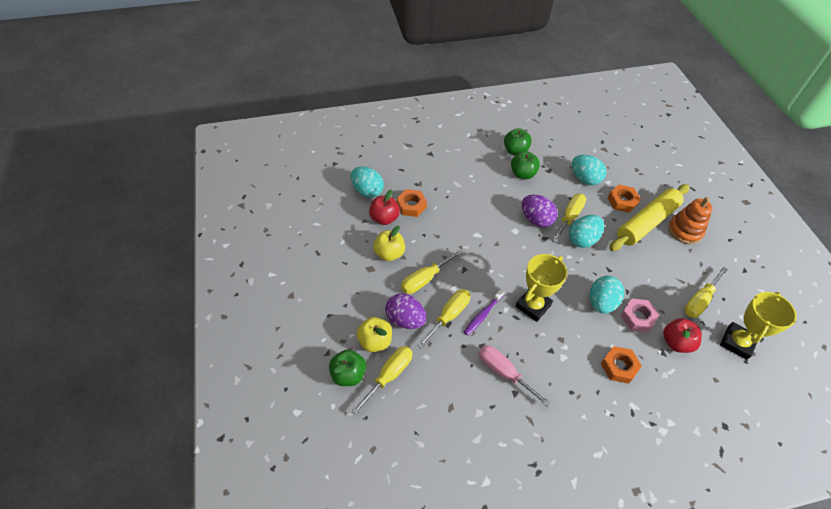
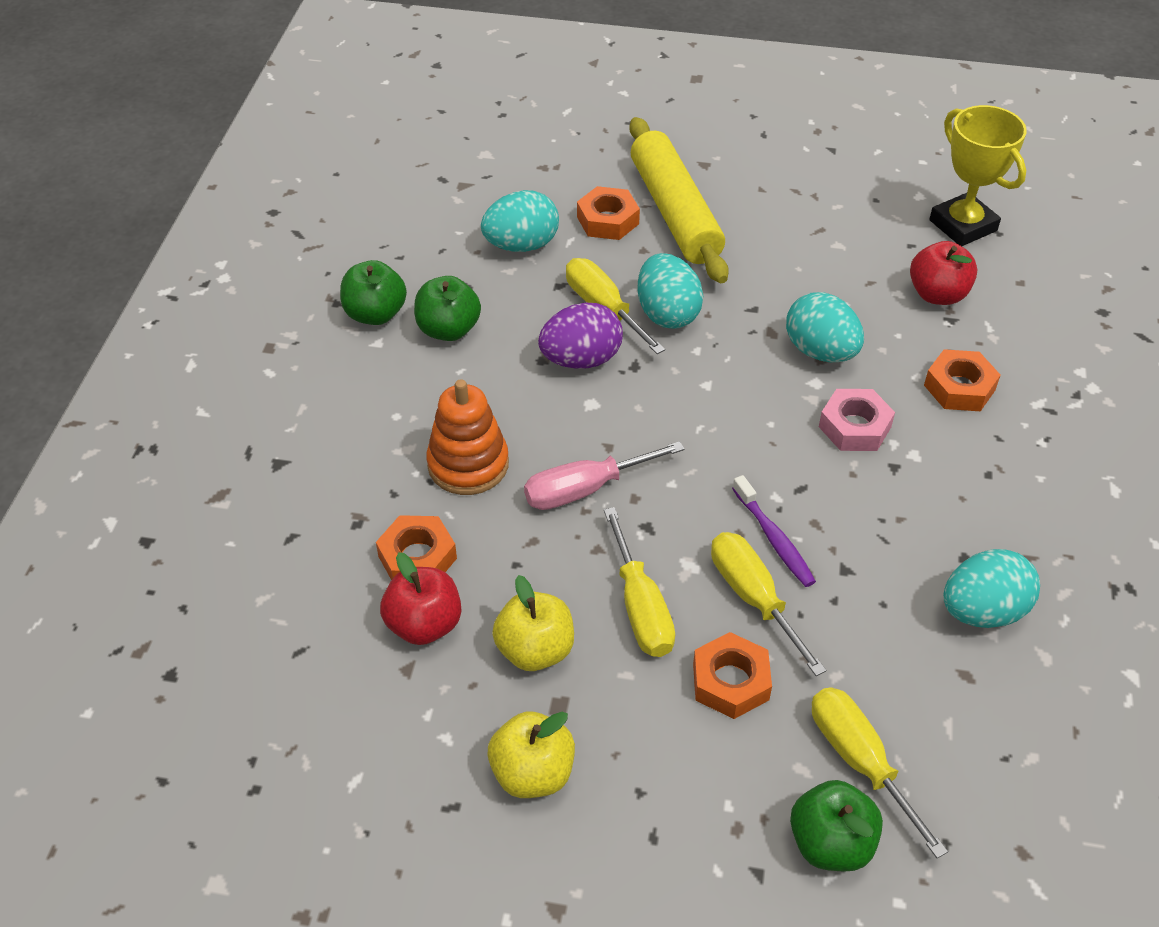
camera: 65 degrees left, 5 degrees down
turquoise egg [351,166,384,198] -> turquoise egg moved to [943,549,1040,628]
yellow apple [357,317,392,352] -> yellow apple moved to [488,711,575,798]
purple egg [385,293,426,329] -> orange nut [693,632,772,719]
pink screwdriver [479,345,551,407] -> pink screwdriver moved to [524,441,685,510]
yellow trophy [515,254,567,322] -> none
pink nut [620,298,660,332] -> pink nut moved to [819,389,895,451]
orange stacking toy [668,197,713,244] -> orange stacking toy moved to [426,379,509,495]
yellow screwdriver [684,267,728,318] -> none

